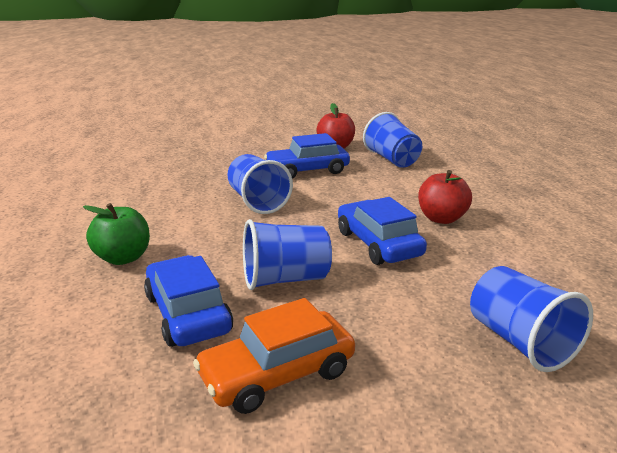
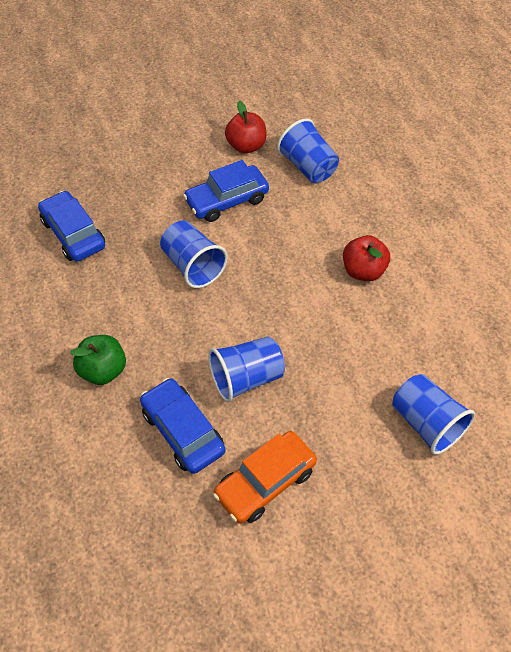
camera: 10 degrees left, 30 degrees up
blue car [338,197,427,265] -> blue car moved to [38,191,105,262]

